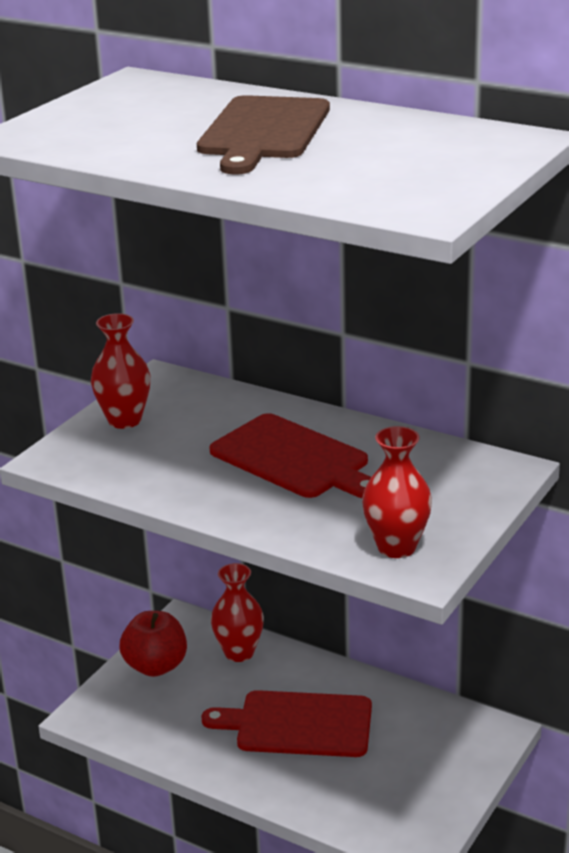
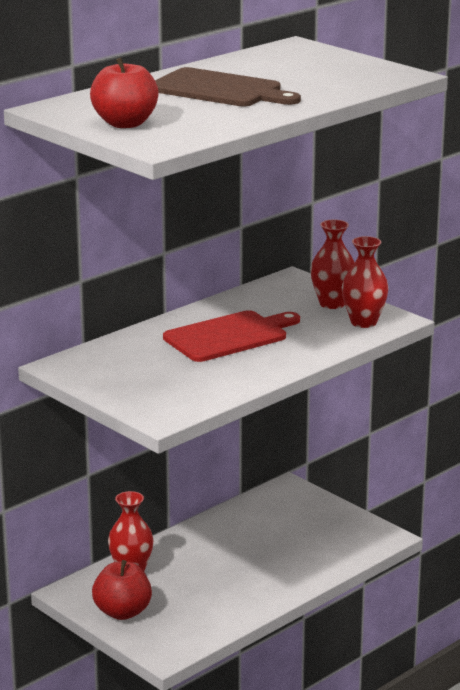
camera: 75 degrees left, 5 degrees down
red vase [91,313,150,429] -> red vase moved to [310,219,355,309]
red cutting board [202,690,372,757] -> none
none -> red apple [90,58,159,128]

